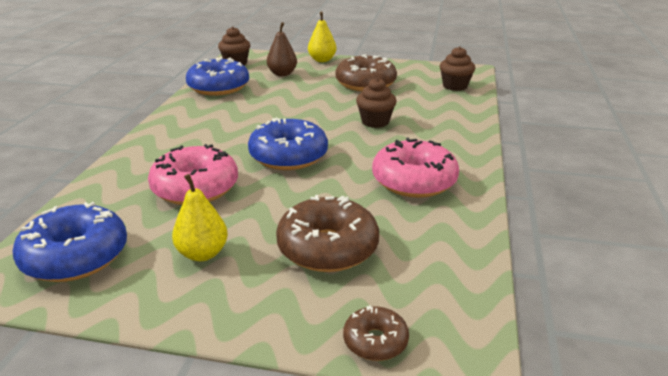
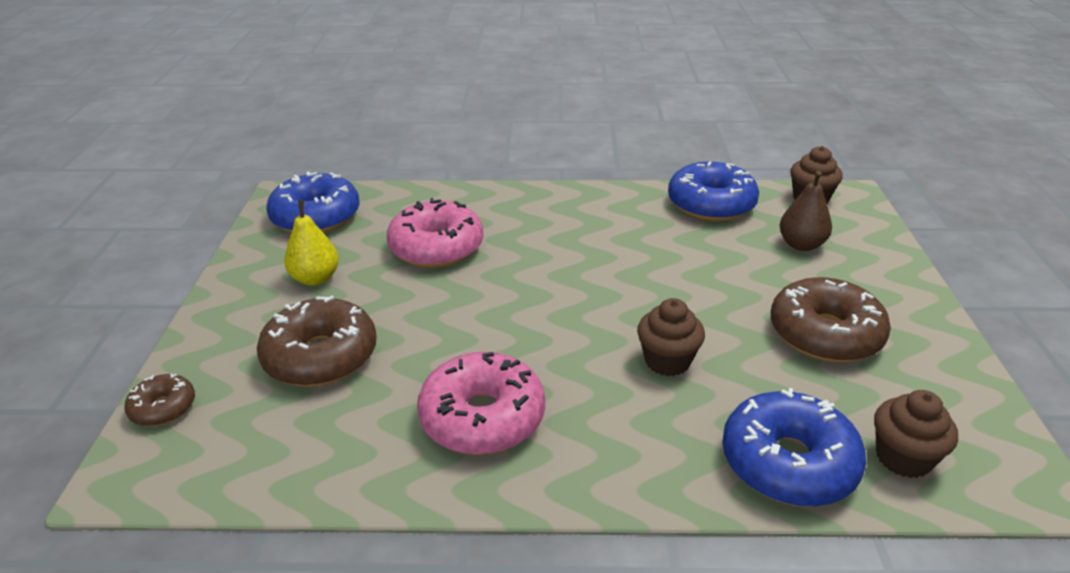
camera: 80 degrees right, 5 degrees up
blue donut [248,118,328,170] -> blue donut moved to [722,388,866,507]
yellow pear [308,11,336,62] -> none

